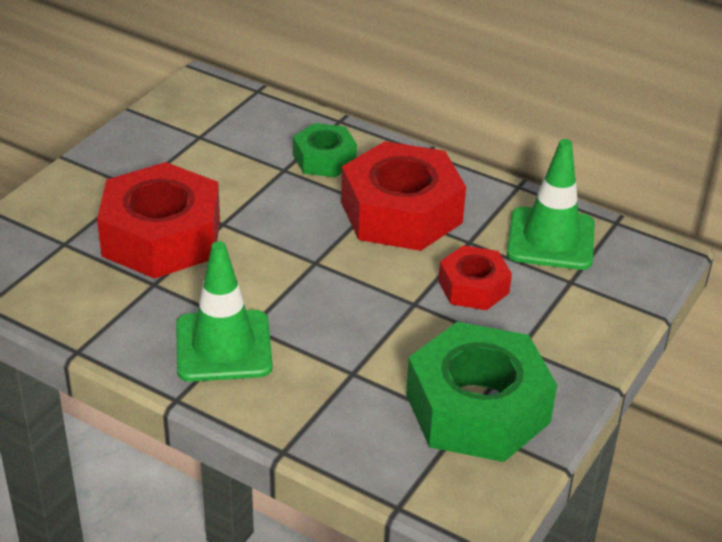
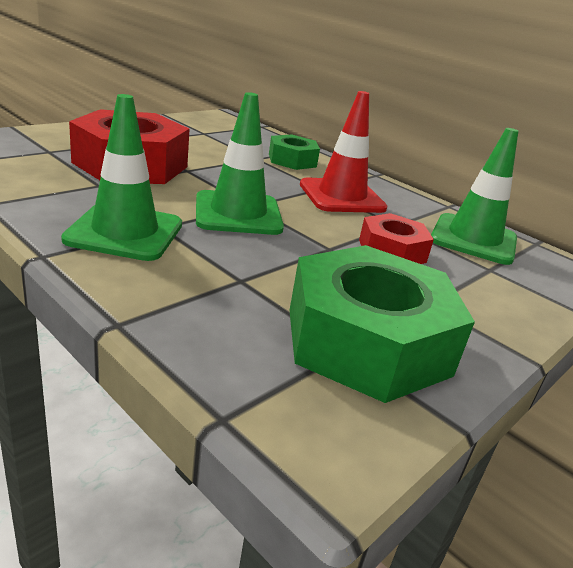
camera: 10 degrees right, 10 degrees down
red nut [341,141,466,251] -> red traffic cone [300,91,387,213]
none -> green traffic cone [196,92,284,235]

